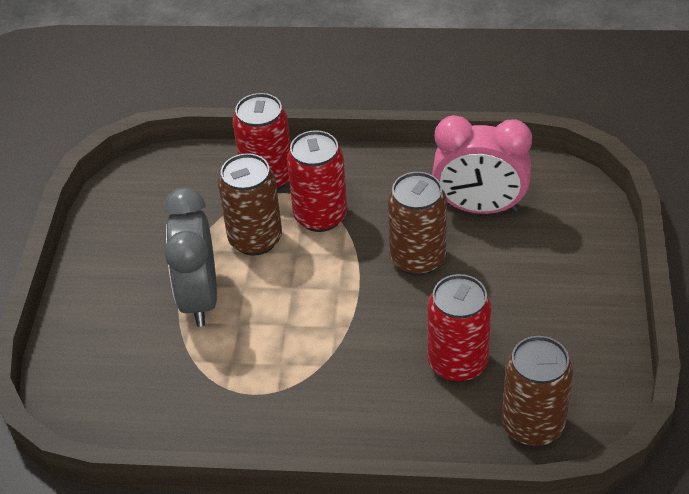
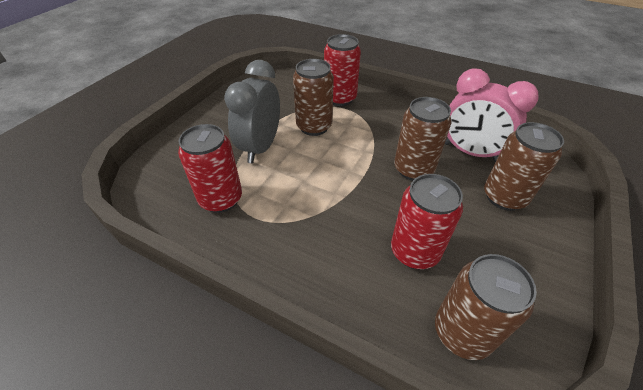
camera: 20 degrees right, 0 degrees up
red can [287,130,347,232] -> red can moved to [178,124,242,213]
none -> brown can [484,122,564,211]

